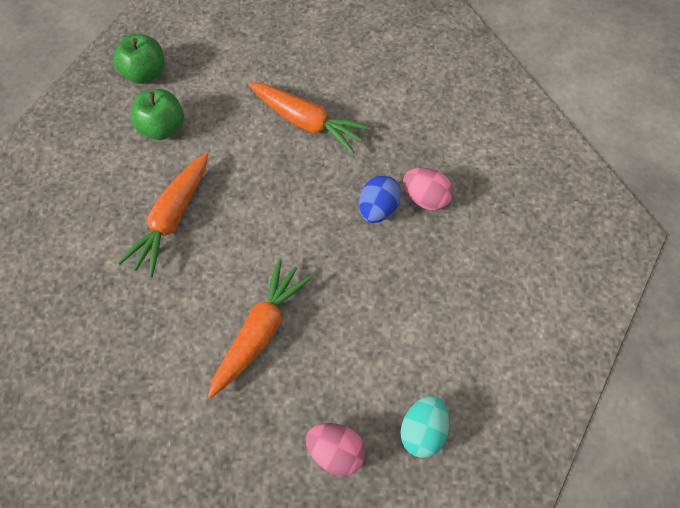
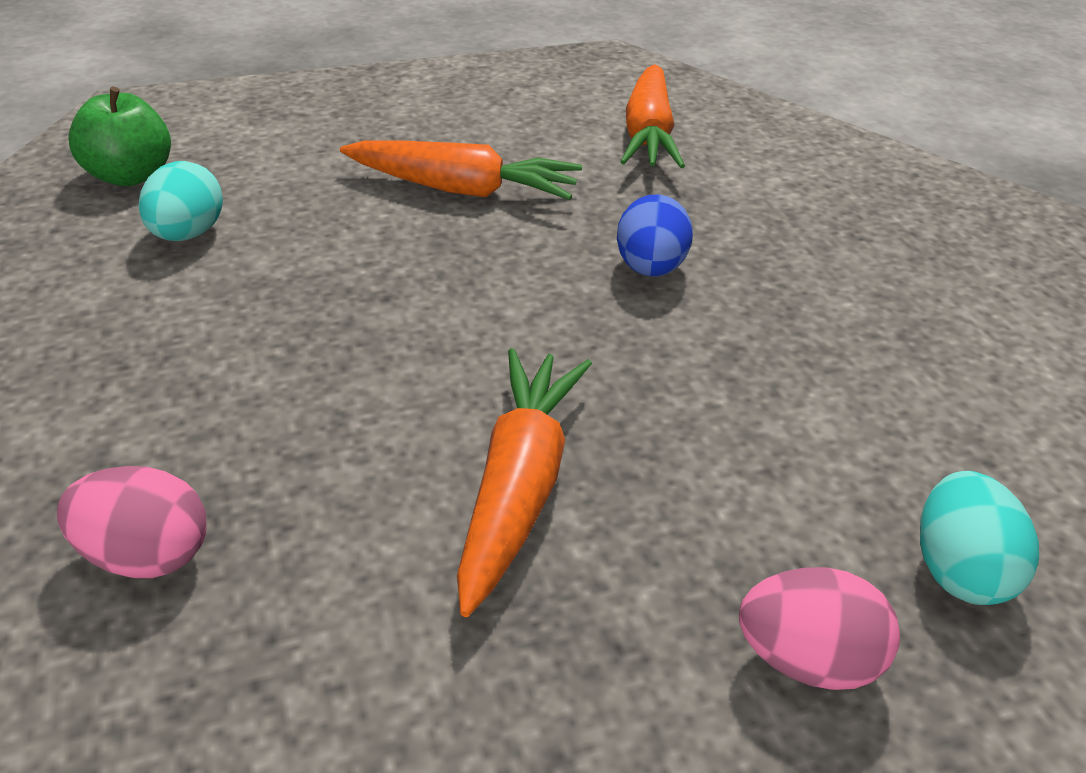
camera: 20 degrees left, 25 degrees down
orange carrot [118,153,208,277] -> orange carrot moved to [621,64,685,168]
green apple [131,89,184,140] -> turquoise egg [139,161,223,241]
pink egg [403,168,453,210] -> pink egg moved to [57,466,207,578]

